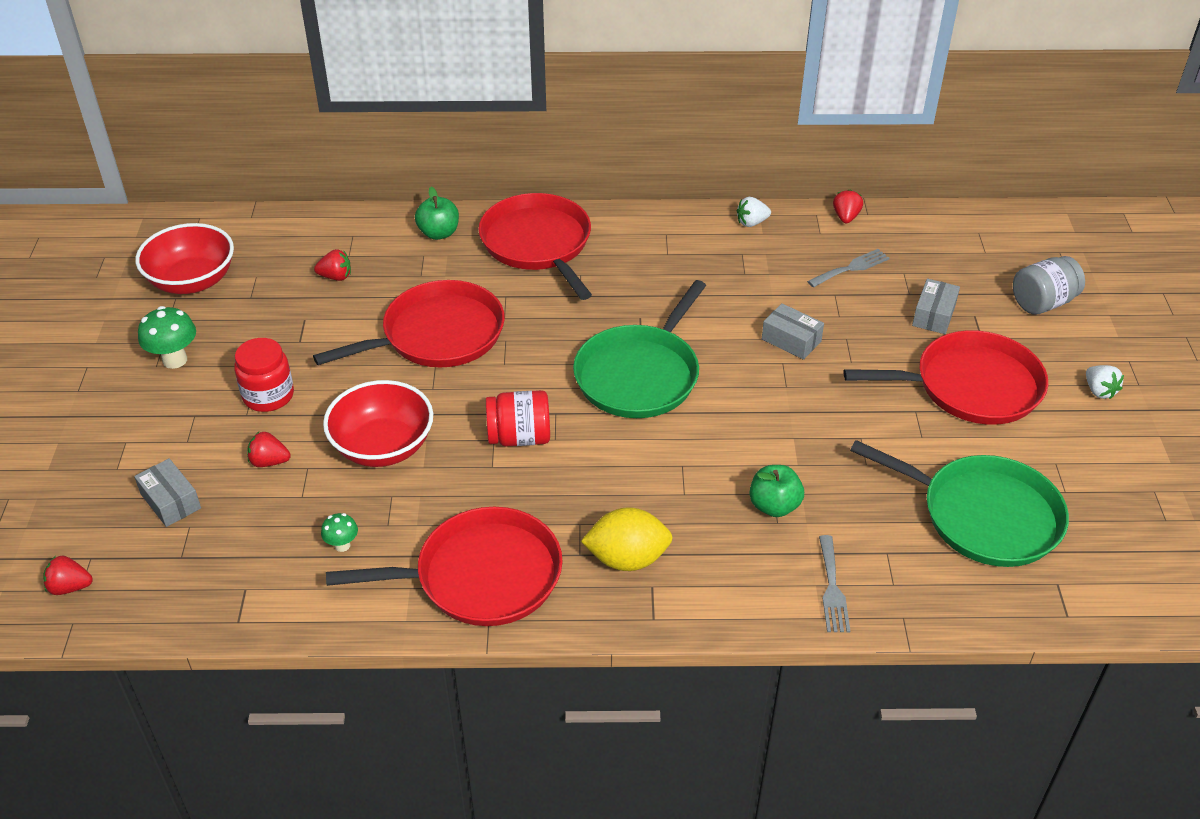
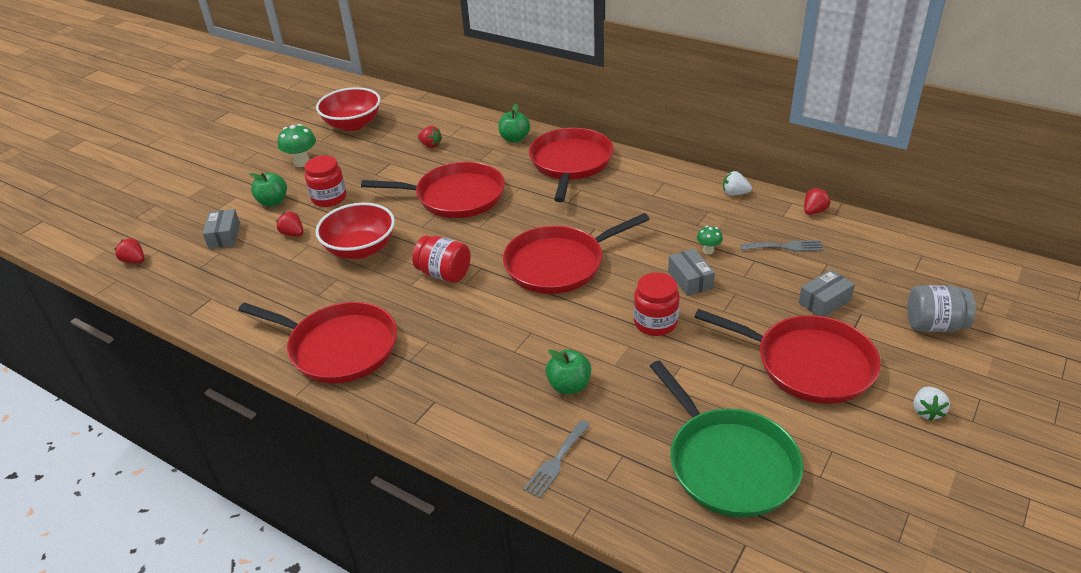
camera: 35 degrees right, 5 degrees down
green mushroom [321,513,358,552] -> green mushroom moved to [697,226,723,254]
green pan [573,280,706,418] -> red pan [503,213,650,294]
yellow lemon [581,507,673,571] -> none
none -> green apple [249,173,287,207]
none -> red jar [634,273,680,336]

